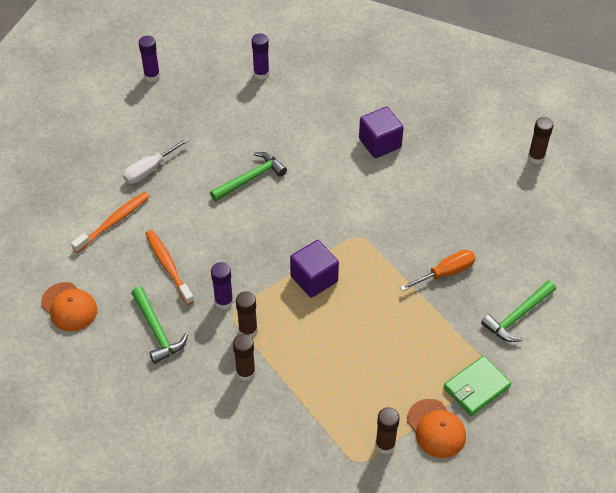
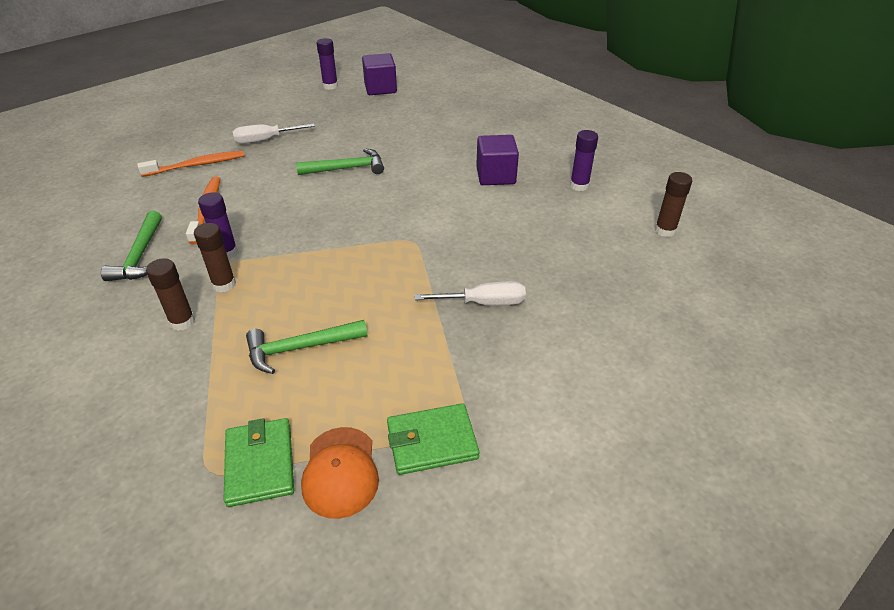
camera: 25 degrees right, 10 degrees down
orange cap [41,282,97,332] -> none
purple glue stick [252,33,269,80] -> purple glue stick moved to [570,130,598,191]
purple cube [290,240,339,298] -> purple cube moved to [362,53,397,95]
brown glue stick [375,407,400,454] -> green wallet [224,418,294,507]
orange screwdriver [400,250,476,291] -> white screwdriver [414,281,526,305]
green hammer [481,280,556,342] -> green hammer moved to [246,320,367,374]

